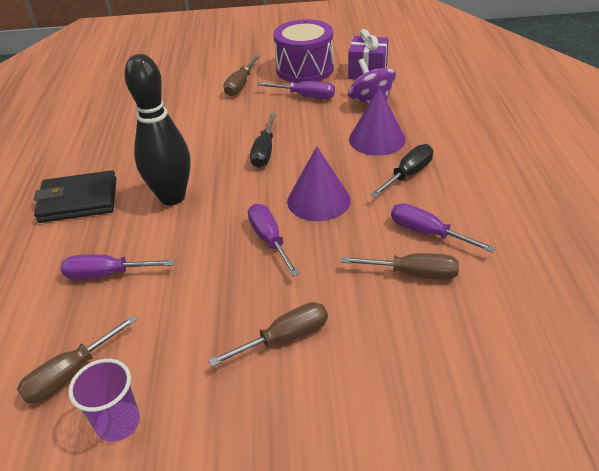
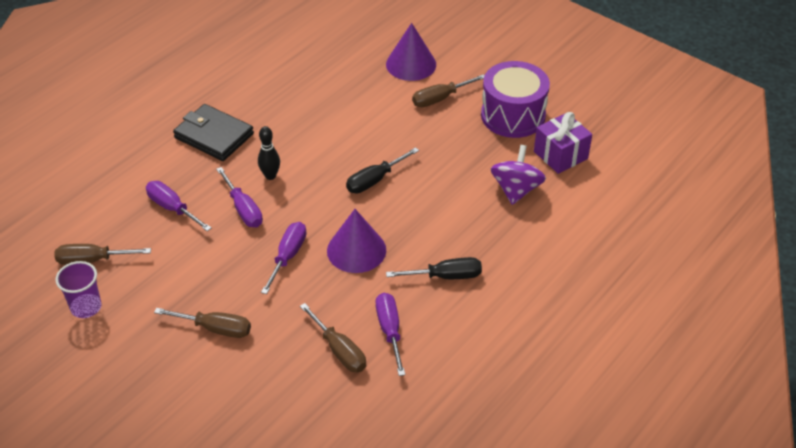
camera: 40 degrees right, 5 degrees up
black bowling pin [124,54,190,205] -> black bowling pin [258,126,280,180], size x0.48
purple screwdriver [257,81,335,99] -> purple screwdriver moved to [216,167,263,227]
purple cone [349,87,406,156] -> purple cone moved to [386,23,436,81]

